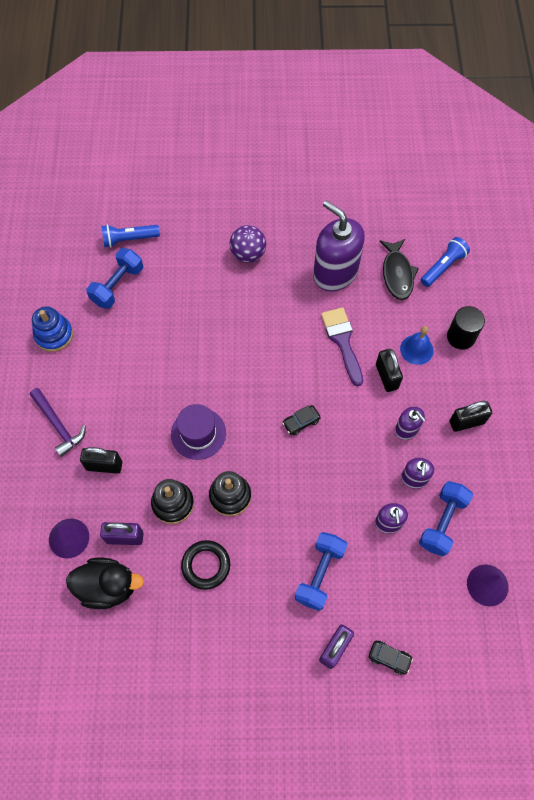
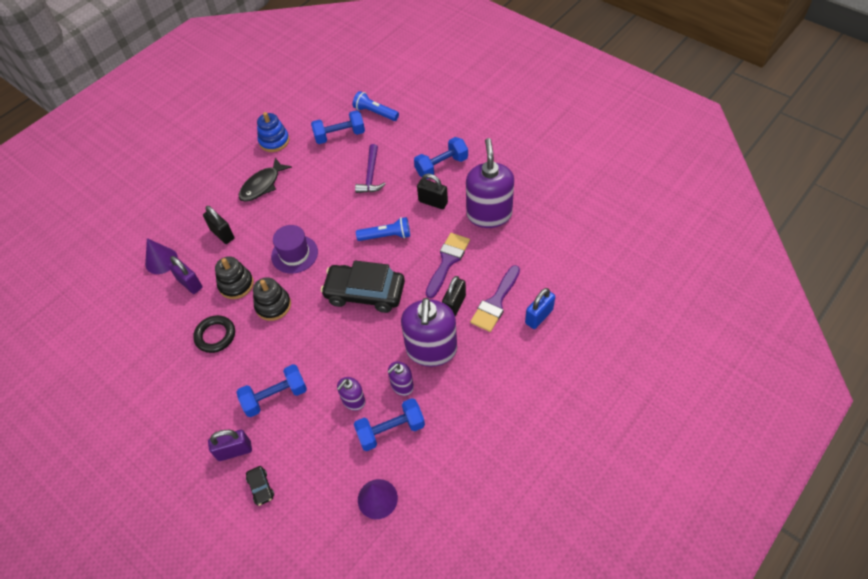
camera: 45 degrees right, 10 degrees down
purple hammer [30,388,86,457] -> purple hammer moved to [355,144,386,193]
black duck [66,558,144,609] -> none
purple ball [230,225,266,263] -> blue dumbbell [414,137,468,179]
black car [282,405,321,436] -> black car [321,260,405,313], size x2.41
black fish [379,239,419,300] -> black fish moved to [239,158,292,202]
purple soap dispenser [395,407,426,440] -> purple soap dispenser [401,298,457,367], size x2.04
blue bell [400,326,433,365] -> purple brush [470,265,520,332]
blue flashlight [421,237,470,287] -> blue flashlight moved to [356,217,410,241]
black cylinder [447,306,485,350] -> blue padlock [525,288,555,329]
black padlock [450,401,492,432] -> black padlock moved to [417,173,448,209]

